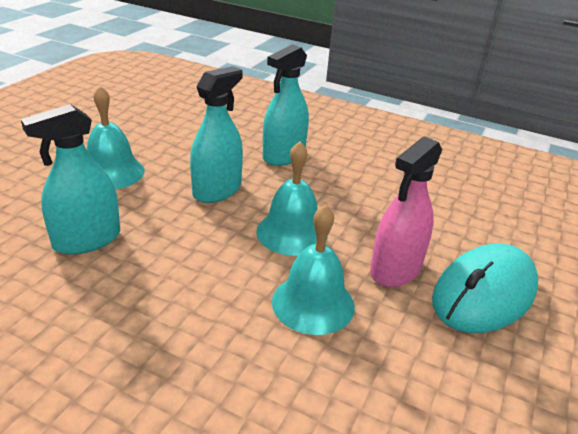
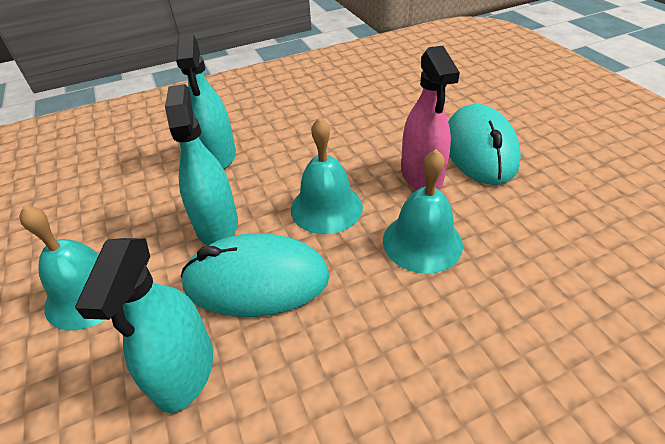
camera: 45 degrees left, 10 degrees up
none -> turquoise mouse [181,233,330,317]

